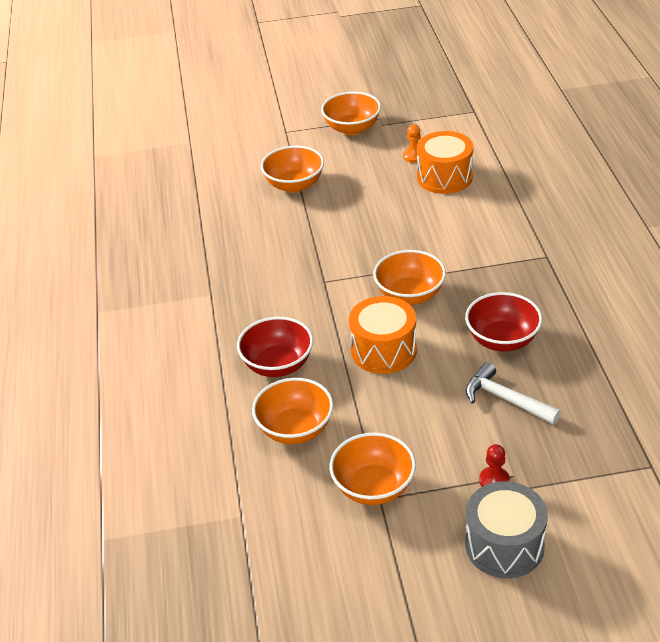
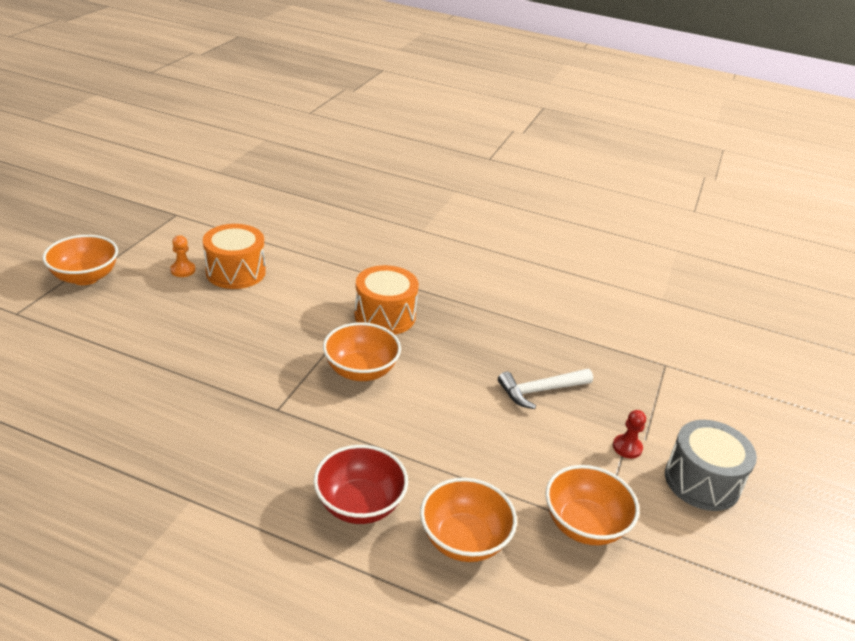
camera: 65 degrees left, 5 degrees down
orange bowl [261,146,324,193] -> none
orange drum [349,296,417,374] -> orange drum moved to [354,265,419,334]
red bowl [465,292,542,352] -> none

